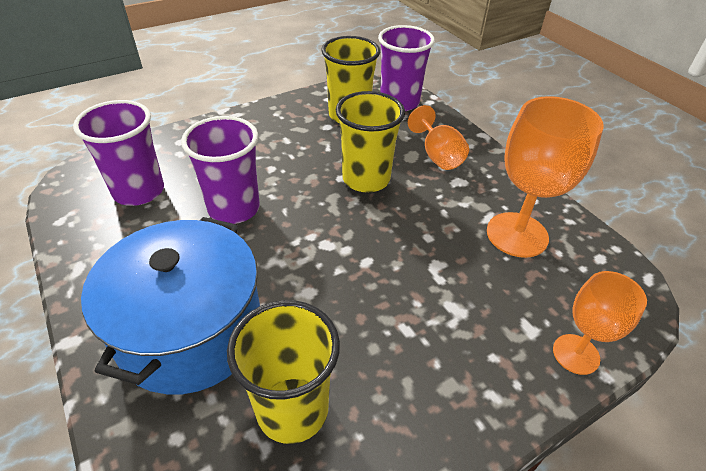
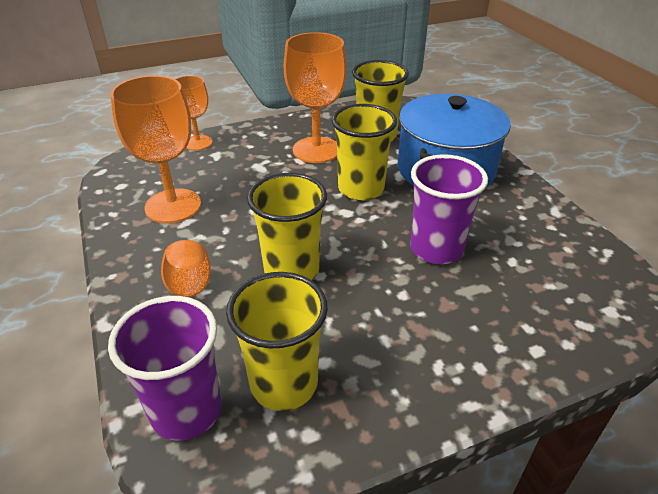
camera: 170 degrees left, 5 degrees down
purple cup [73,100,164,206] -> none
none -> orange goblet [284,32,347,163]
none -> yellow cup [332,104,397,201]

